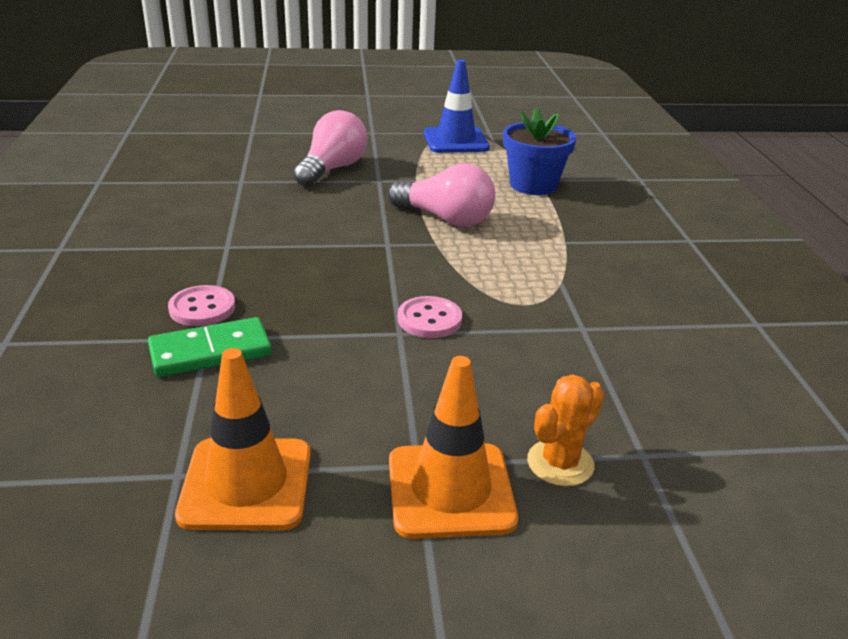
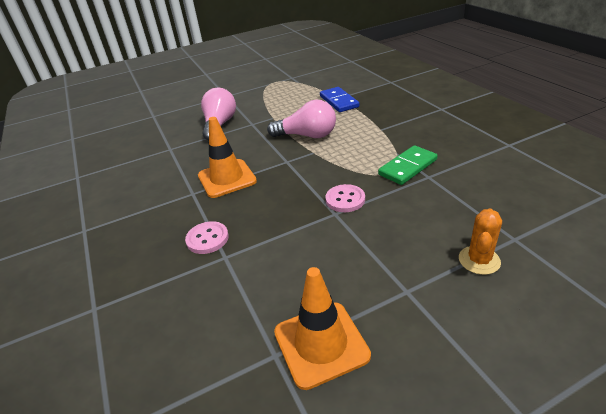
camera: 15 degrees left, 5 degrees up
green domino [148,317,272,377] -> green domino moved to [378,145,438,185]
orange traffic cone [389,356,518,539] -> orange traffic cone moved to [198,117,257,198]
blue traffic cone [424,59,490,153] -> none
blue flower pot [503,107,576,195] -> blue domino [320,87,359,112]

